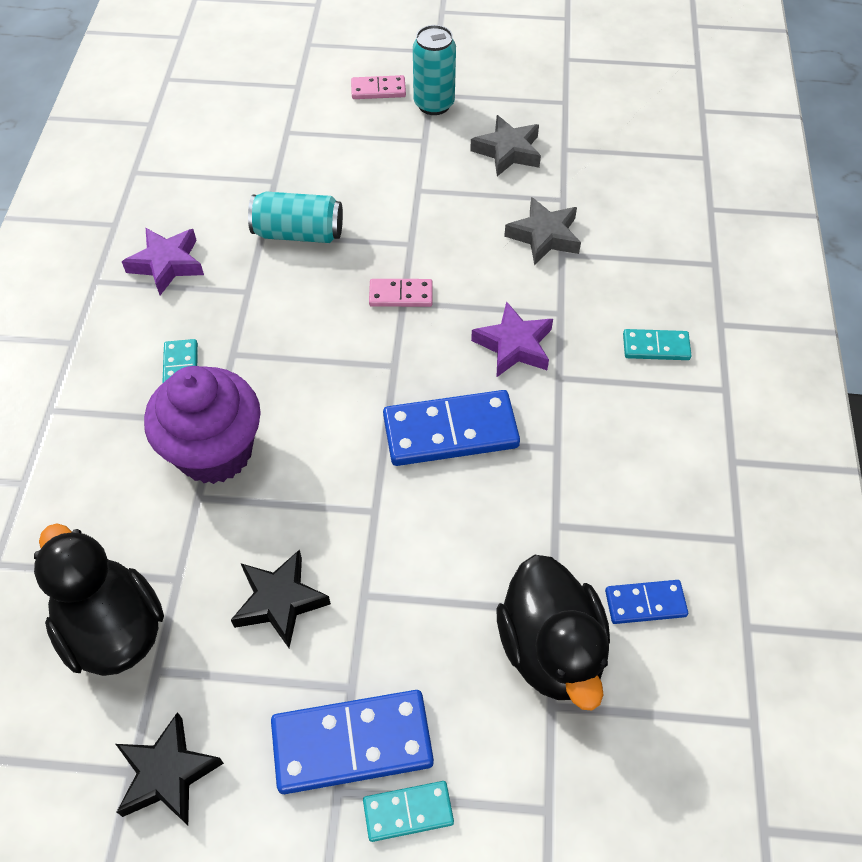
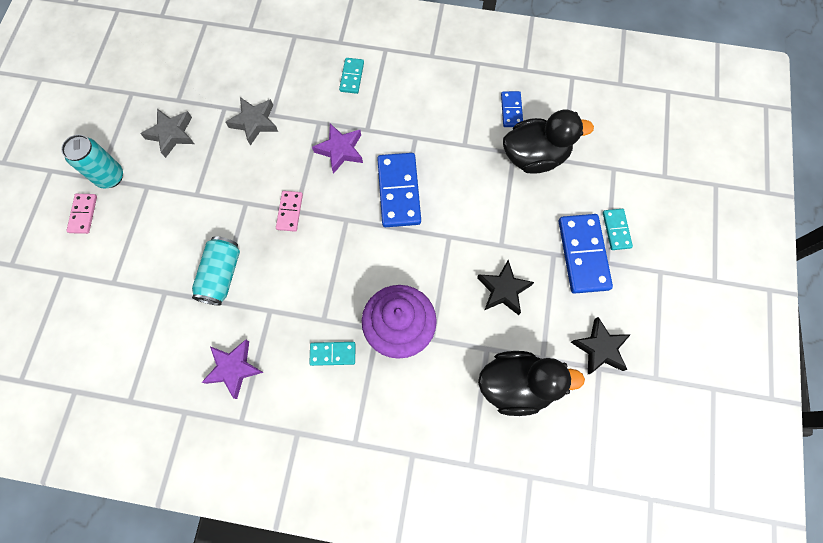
camera: 85 degrees left, 15 degrees up
black duck [34,523,164,676] -> black duck turned 150 degrees counterclockwise [478,351,585,416]

